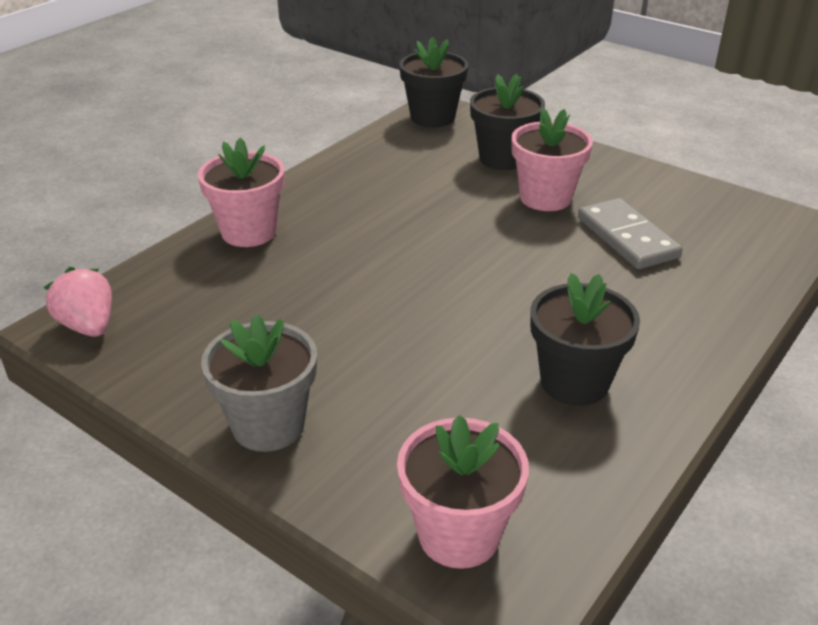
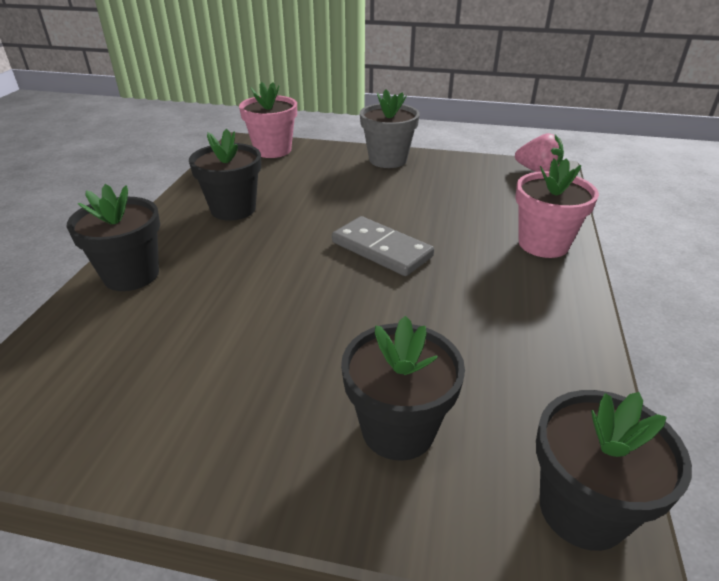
camera: 155 degrees right, 0 degrees up
pink flower pot [511,108,593,211] -> none
grey domino [578,198,683,269] -> grey domino moved to [332,216,434,276]
none -> black flower pot [67,184,160,291]

